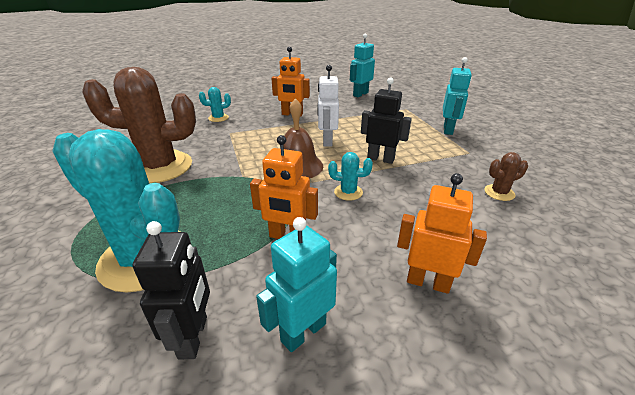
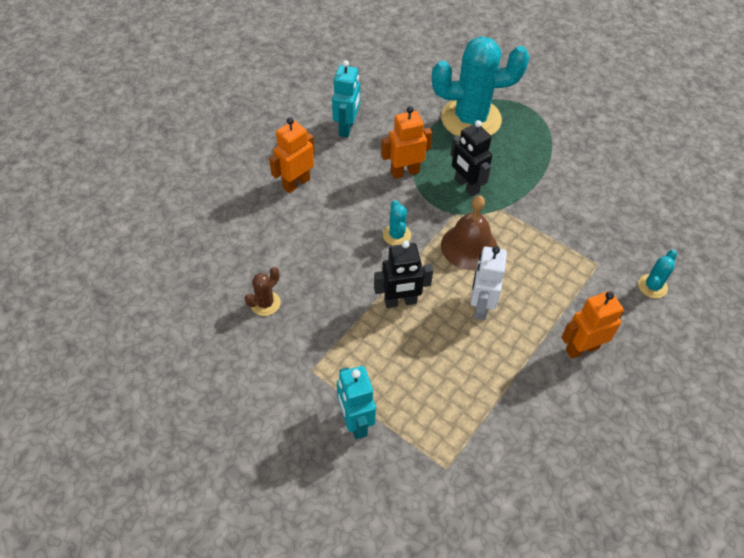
camera: 145 degrees right, 20 degrees up
brown cactus [82,67,196,184] -> none
black robot [133,221,210,359] -> black robot moved to [450,120,492,197]
white robot [318,65,339,147] -> white robot turned 135 degrees counterclockwise [471,246,507,320]
turquoise cactus [328,152,373,201] -> turquoise cactus turned 75 degrees counterclockwise [383,200,411,246]
turquoise robot [350,34,375,97] -> none
orange robot [397,173,487,294] -> orange robot turned 150 degrees clockwise [269,117,315,193]

